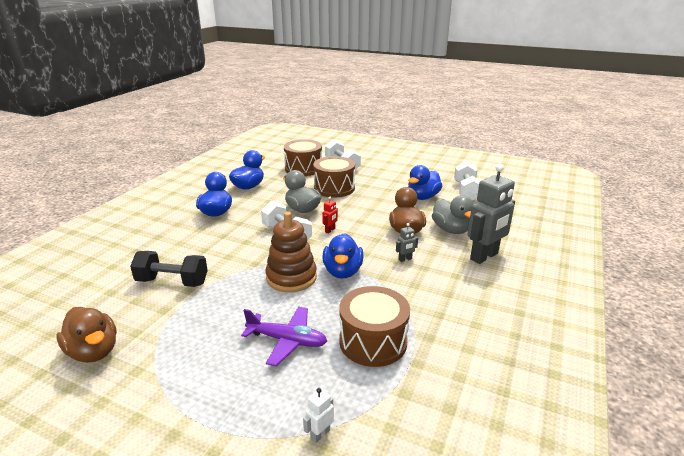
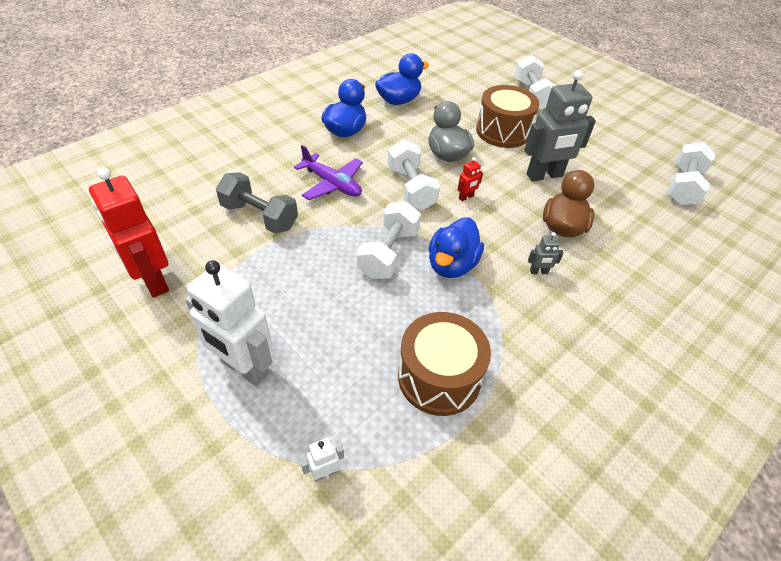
camera: 20 degrees right, 20 degrees up
brown duck [57,307,117,363] -> red robot [89,167,169,298]
black dumbbell [130,251,208,287] -> grey dumbbell [216,172,298,234]
purple plane [241,307,327,366] -> purple plane moved to [294,145,363,200]
brown stacking toy [265,212,317,292] -> white dumbbell [357,201,421,279]
brown drum [284,139,322,176] -> none
blue duck [408,165,442,200] -> none
grey duck [432,195,473,234] -> none
grey robot [467,164,515,264] -> grey robot moved to [524,70,596,182]
none -> white robot [185,260,272,386]

